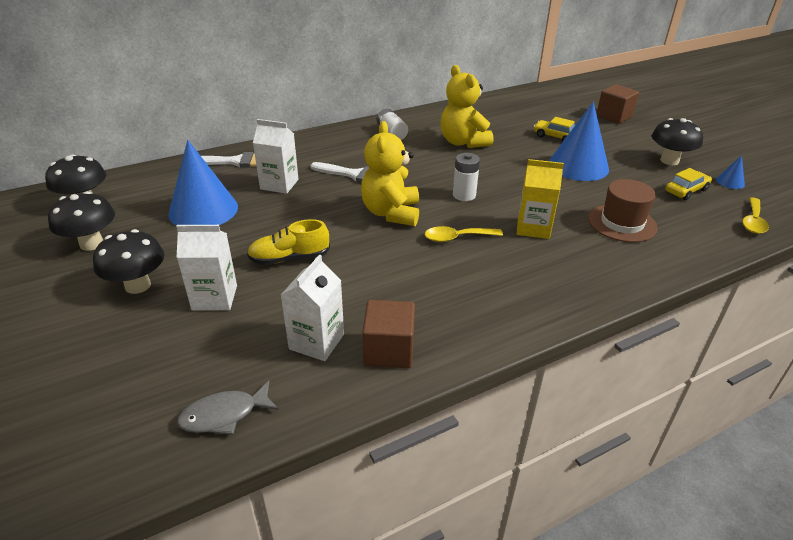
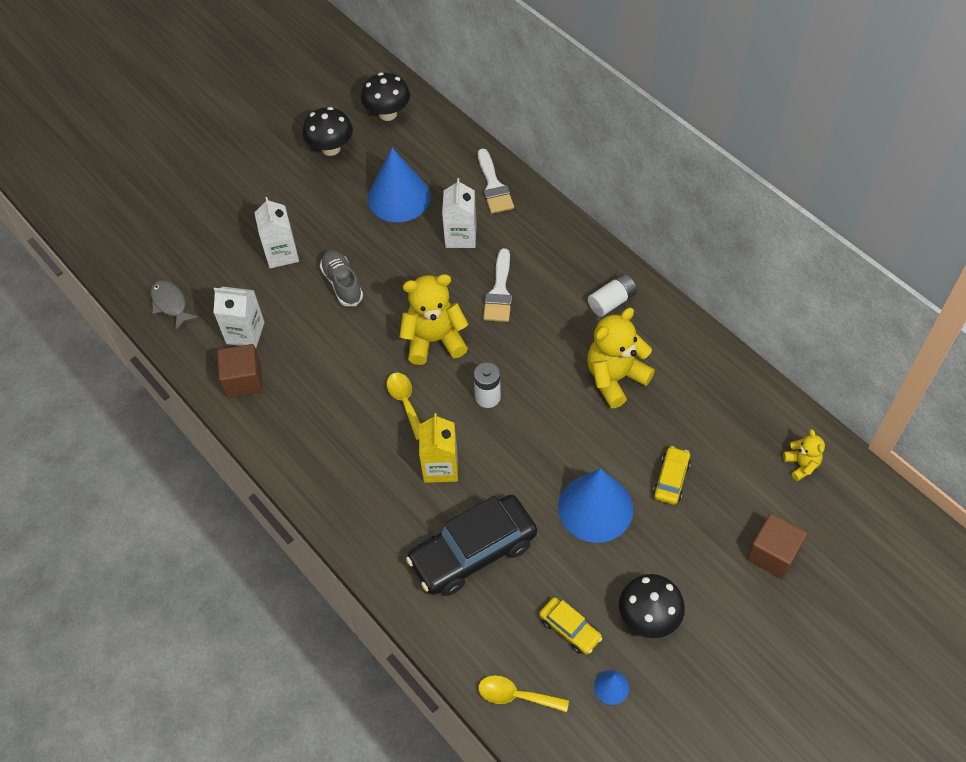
camera: 80 degrees right, 20 degrees up
black mushroom [93,229,164,294] -> none
yellow shoe [247,219,330,265] -> grey shoe [320,250,363,306]
brown hat [588,179,658,243] -> black car [406,495,537,596]
none -> yellow teddy bear [783,429,825,481]

